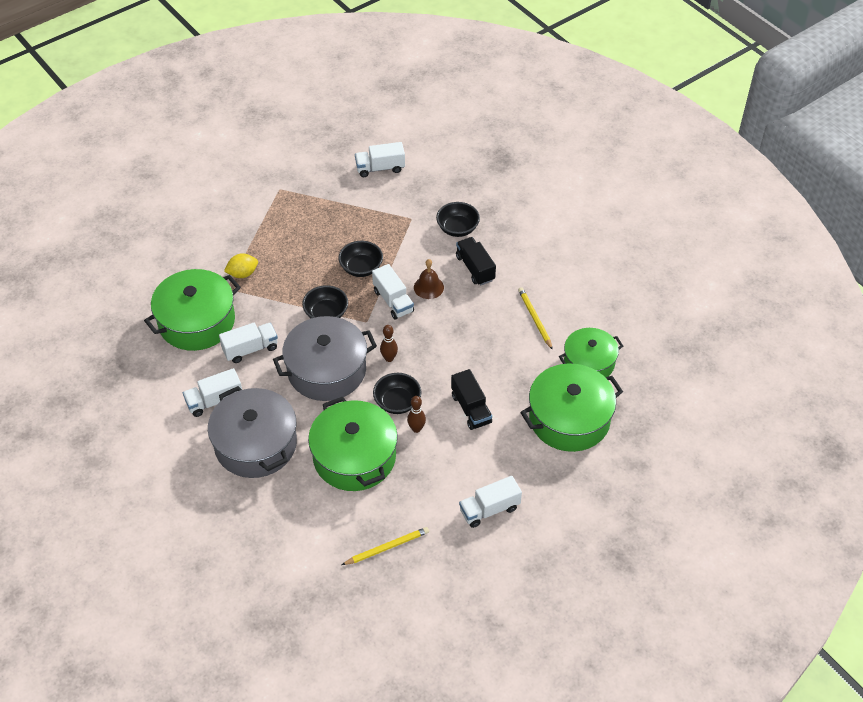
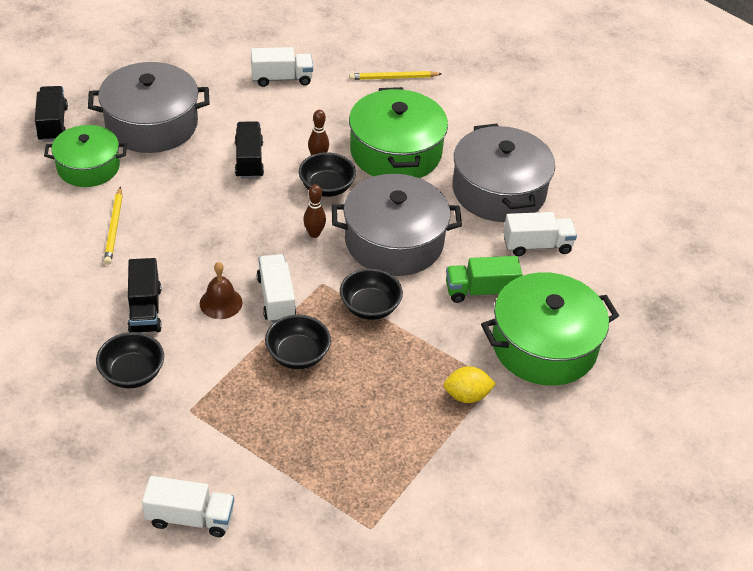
camera: 165 degrees left, 5 degrees down
white truck [219,323,278,363] -> green truck [446,256,522,303]
green pot [520,363,623,452] -> grey pot [88,62,209,153]
none -> black truck [35,86,68,142]

